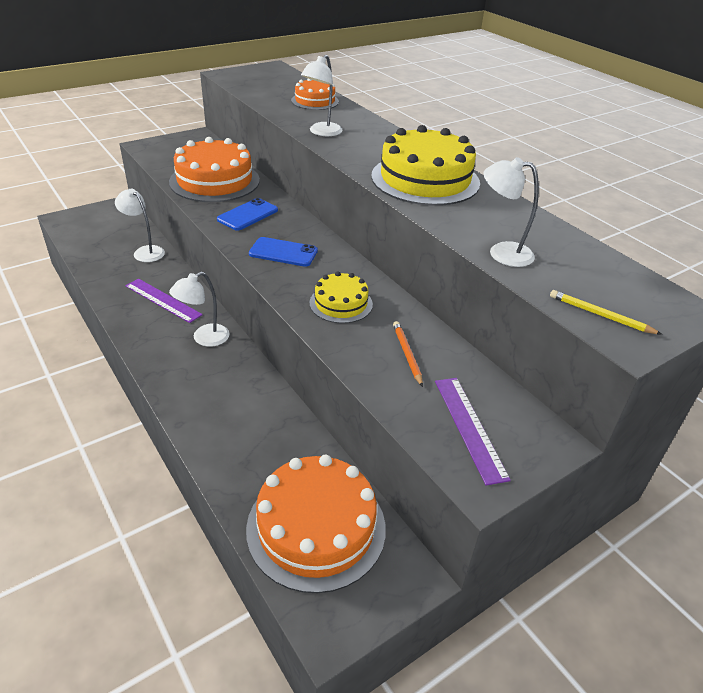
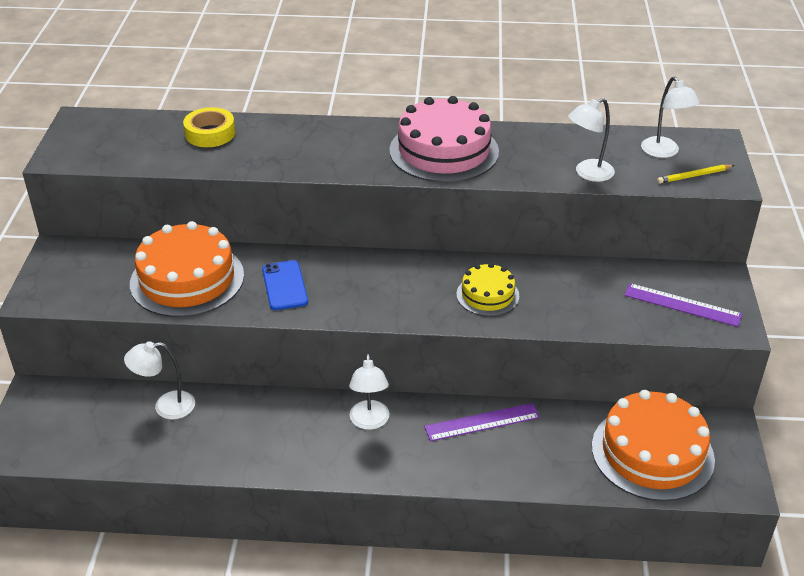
camera: 50 degrees left, 0 degrees up
purple ruler [125,279,203,323] -> purple ruler moved to [424,403,540,441]
blue phone [249,237,318,267] -> none
orange cake [291,79,339,110] -> yellow tape [183,107,235,147]
white lamp [301,55,342,136] -> white lamp moved to [641,76,700,158]
yellow cake [371,125,480,206] -> pink cake [389,96,499,182]
orange pencil [393,321,423,387] -> none

